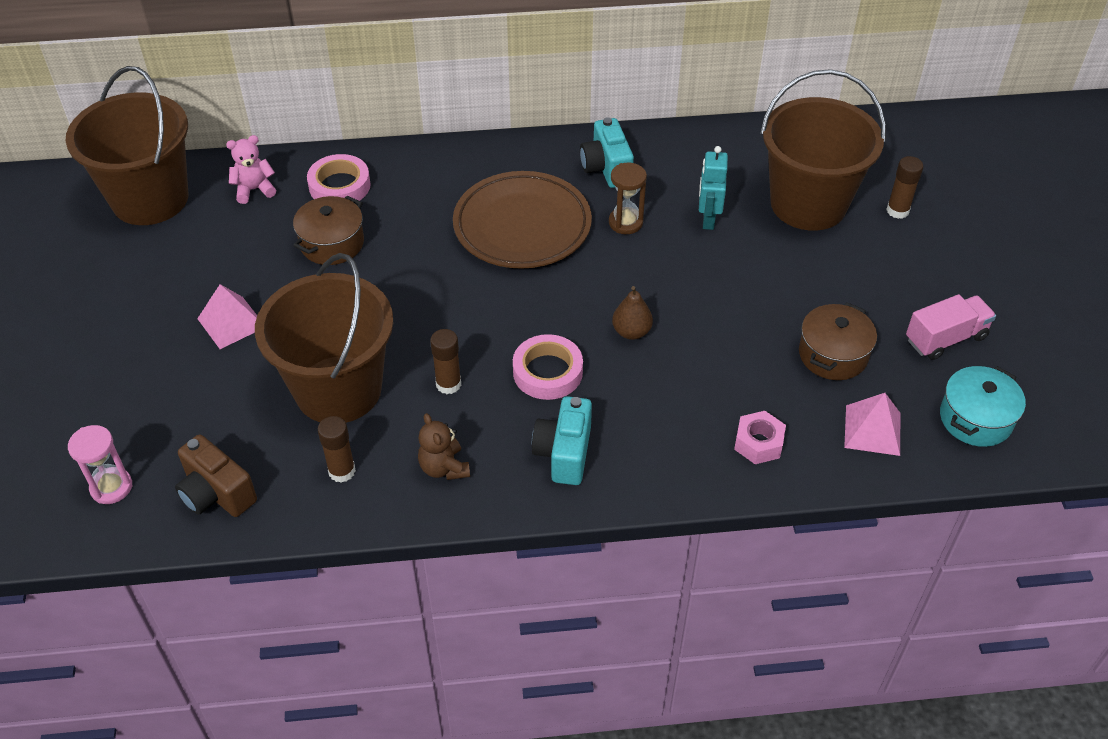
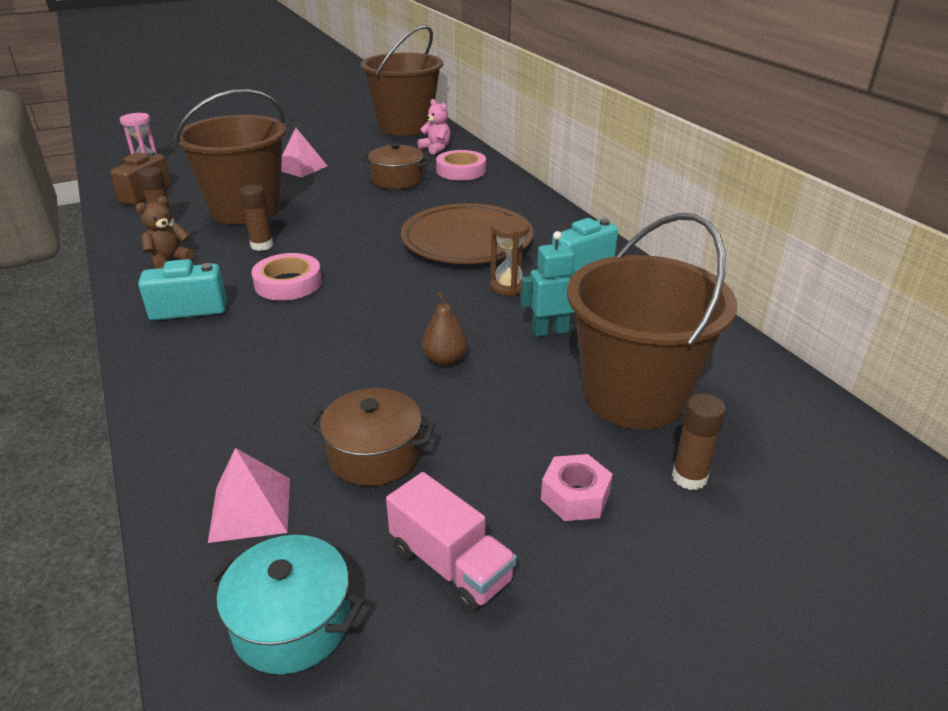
camera: 70 degrees right, 15 degrees down
brown pear [612,286,653,340] -> brown pear moved to [422,292,468,366]
pink nut [734,411,786,464] -> pink nut moved to [541,454,613,521]

